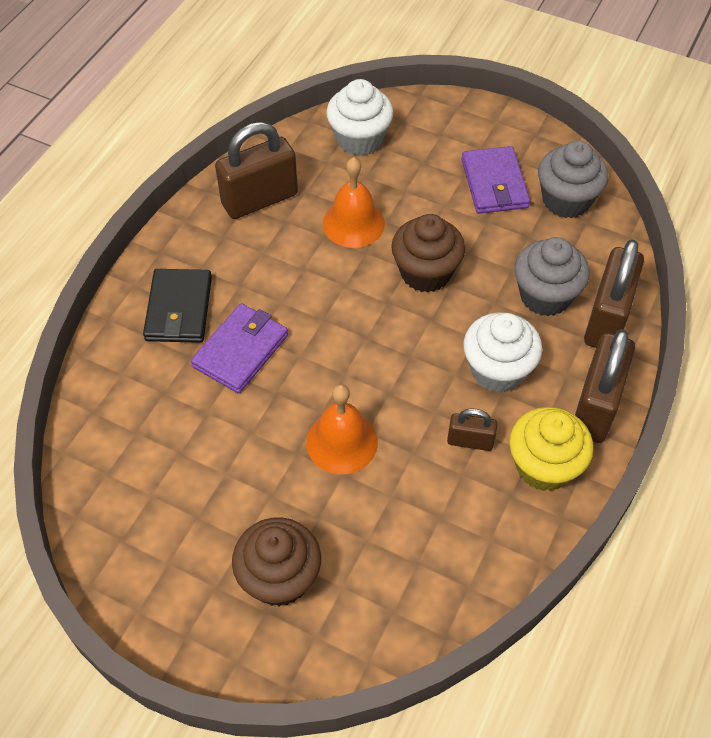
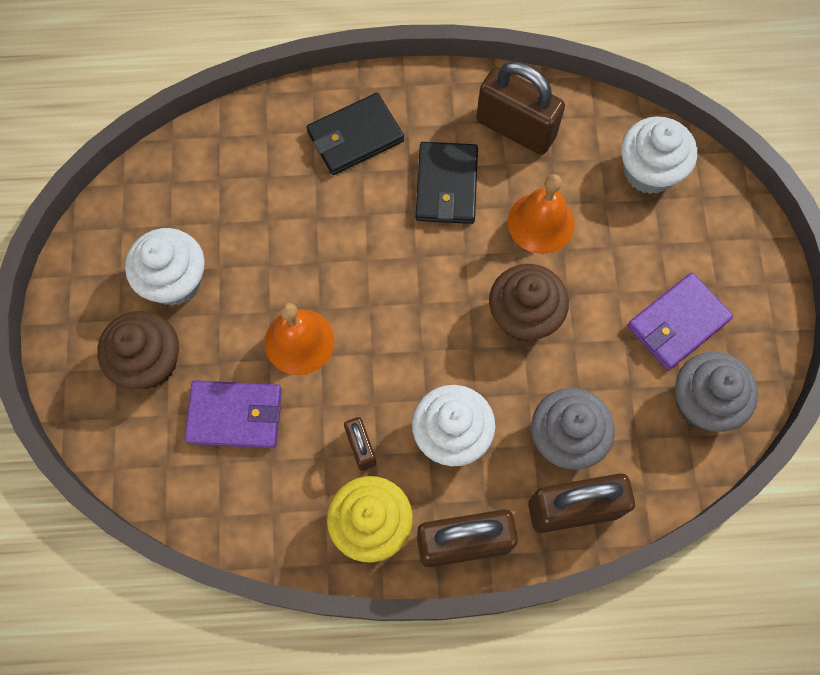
camera: 60 degrees right, 15 degrees up
purple wallet [191,303,288,394] -> purple wallet moved to [184,380,282,448]
none -> white cupcake [125,228,205,306]
none -> black wallet [416,142,478,224]

